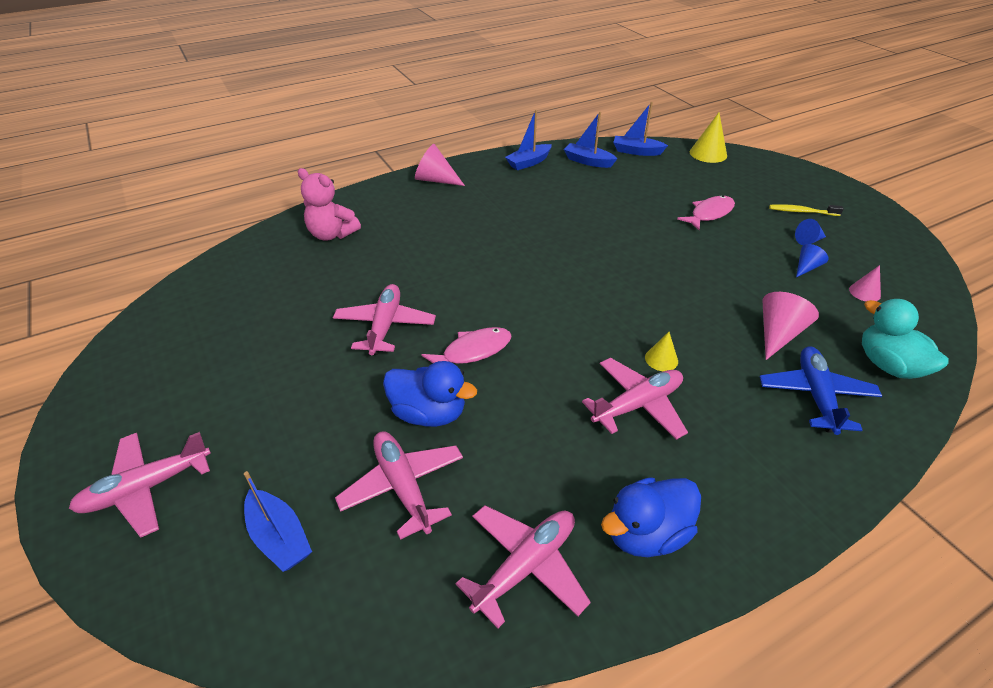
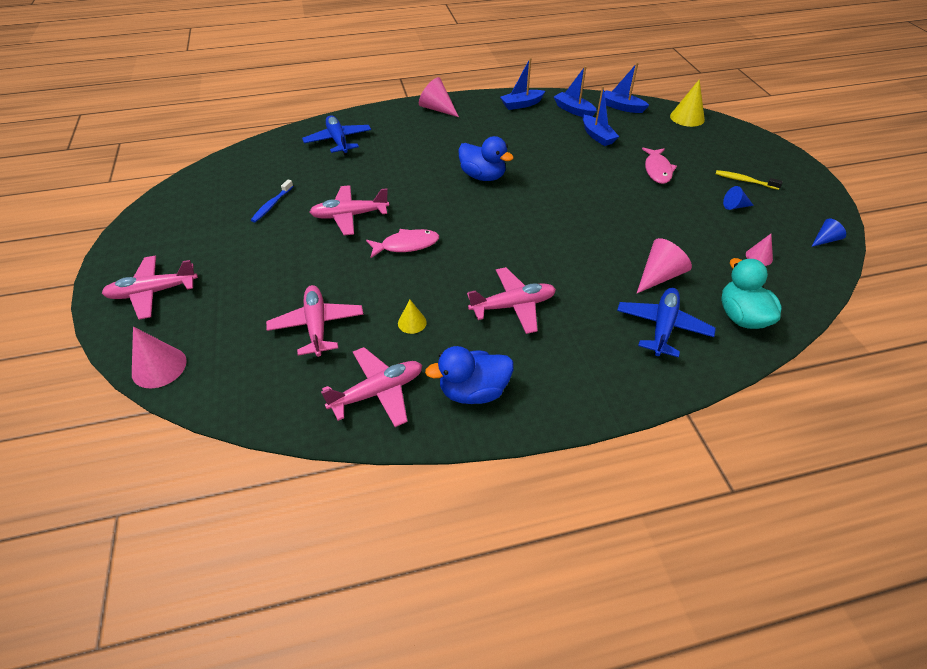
camera: 15 degrees right, 5 degrees up
blue boat [244,471,312,572] -> blue boat moved to [583,86,619,146]
pink teddy bear [298,168,361,241] -> blue plane [302,115,371,155]
pink plane [333,284,436,355] -> pink plane turned 120 degrees counterclockwise [310,185,389,235]
blue duck [383,361,477,427] -> blue duck moved to [458,136,514,181]
yellow cone [645,332,678,371] -> yellow cone moved to [398,300,427,334]
pink fish [677,196,735,230] -> pink fish turned 120 degrees clockwise [642,148,677,184]
blue cone [796,244,828,277] -> blue cone moved to [811,219,846,247]
none -> pink cone [132,327,187,388]
none -> blue toothbrush [251,180,293,223]

